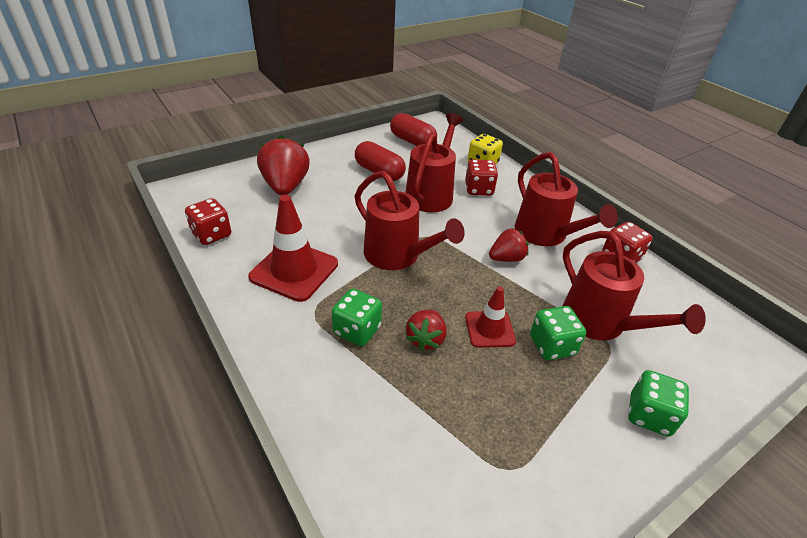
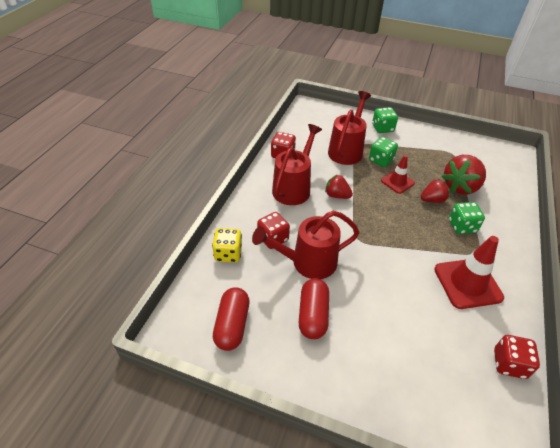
camera: 125 degrees left, 5 degrees up
red strawberry [257,135,310,196] -> red strawberry moved to [442,155,486,195]
red watering can [355,171,465,270] -> none

